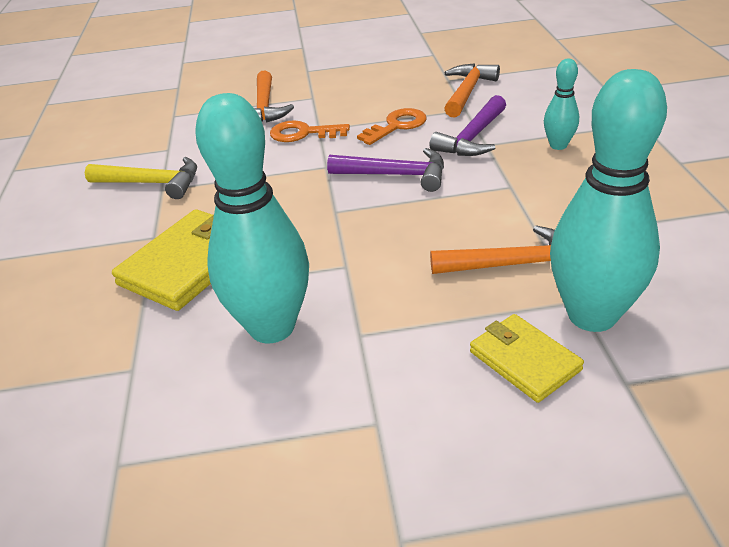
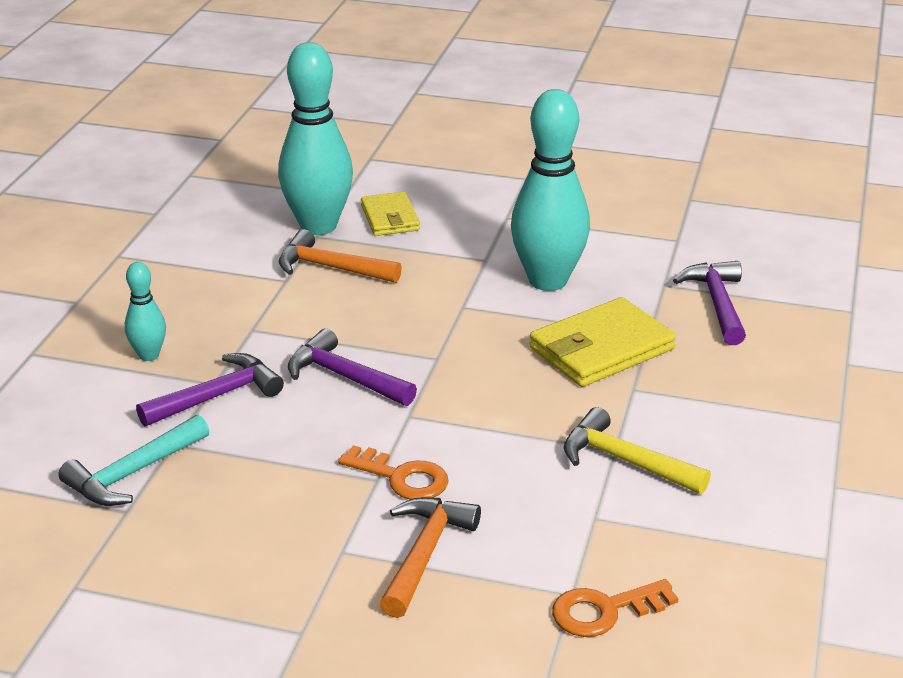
camera: 160 degrees left, 5 degrees down
orange key [357,108,426,145] -> orange key moved to [552,579,679,637]
orange hammer [444,63,500,118] -> turquoise hammer [58,415,209,506]
none -> purple hammer [673,261,746,345]

